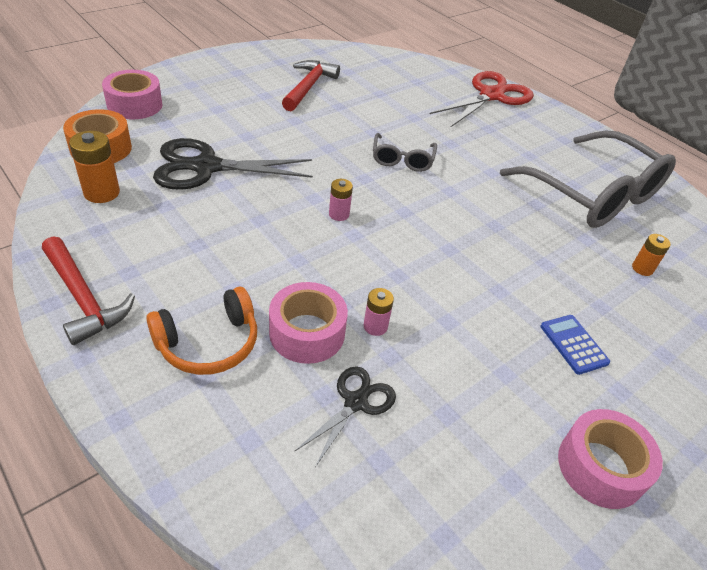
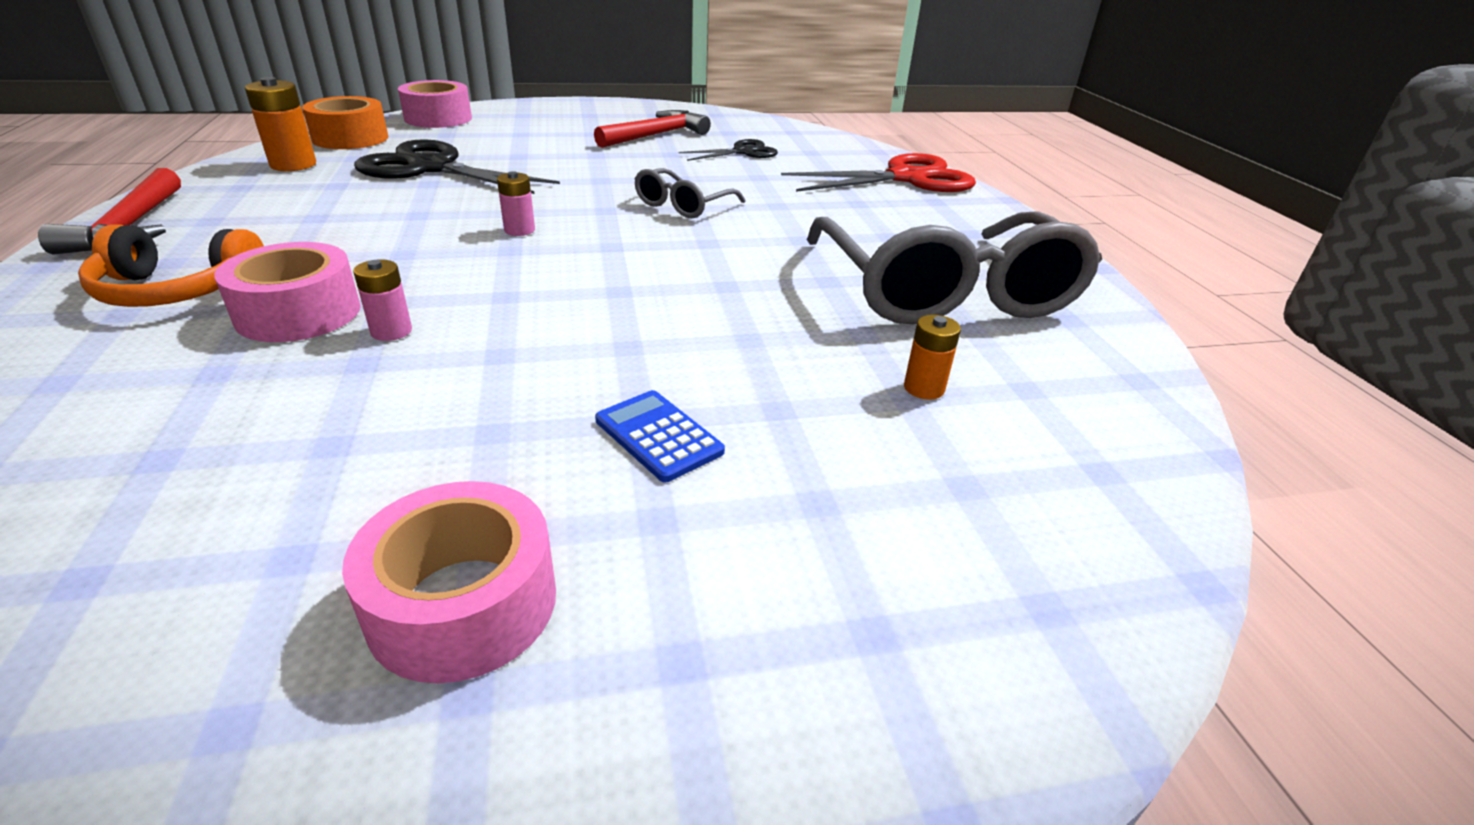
camera: 30 degrees right, 10 degrees down
black scissors [295,366,396,467] -> black scissors moved to [679,139,778,161]
blue calculator [541,315,610,375] -> blue calculator turned 45 degrees counterclockwise [595,390,725,482]

